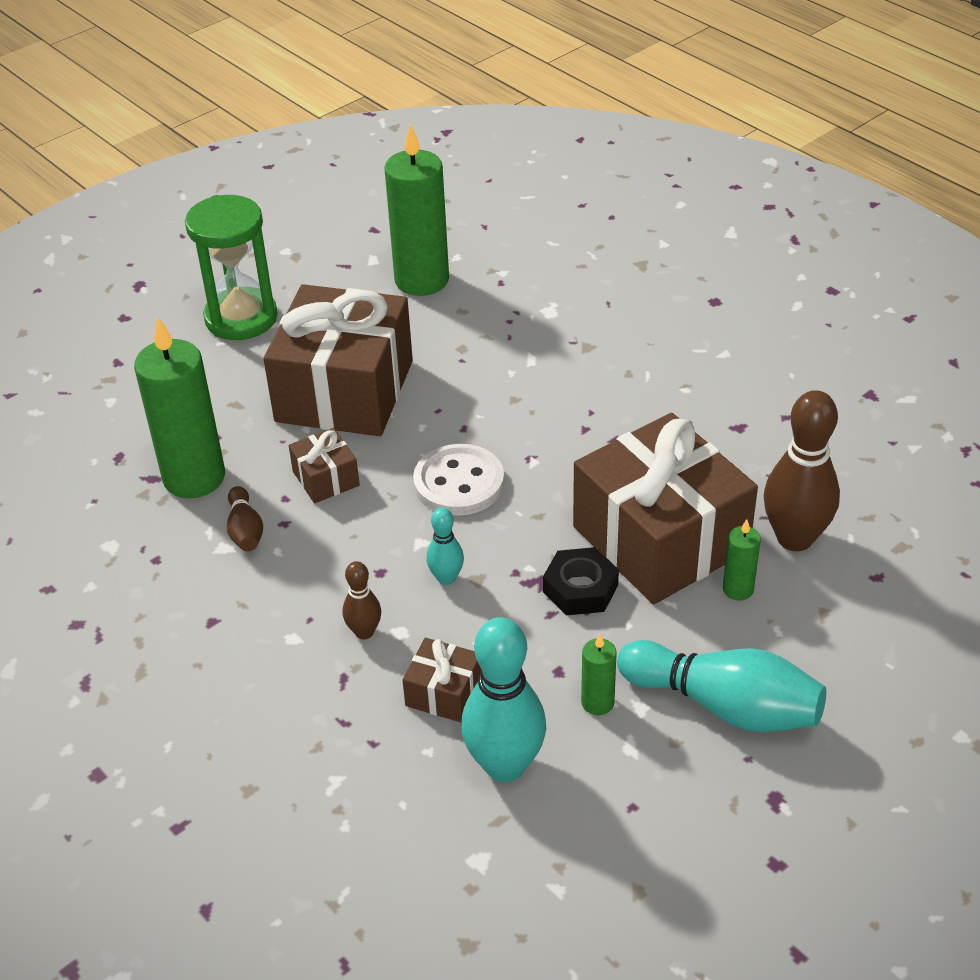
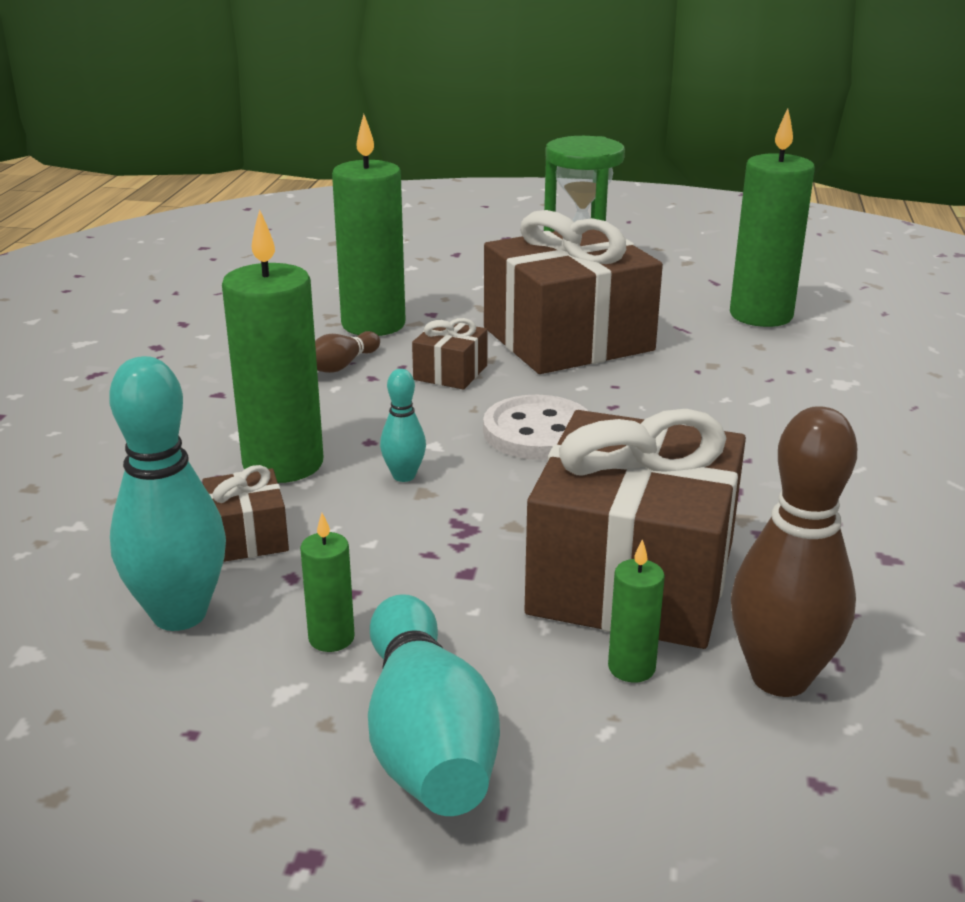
camera: 50 degrees right, 15 degrees down
brown bowling pin [343,561,381,639] -> green candle [222,209,323,483]
black nut [543,547,619,615] -> none

